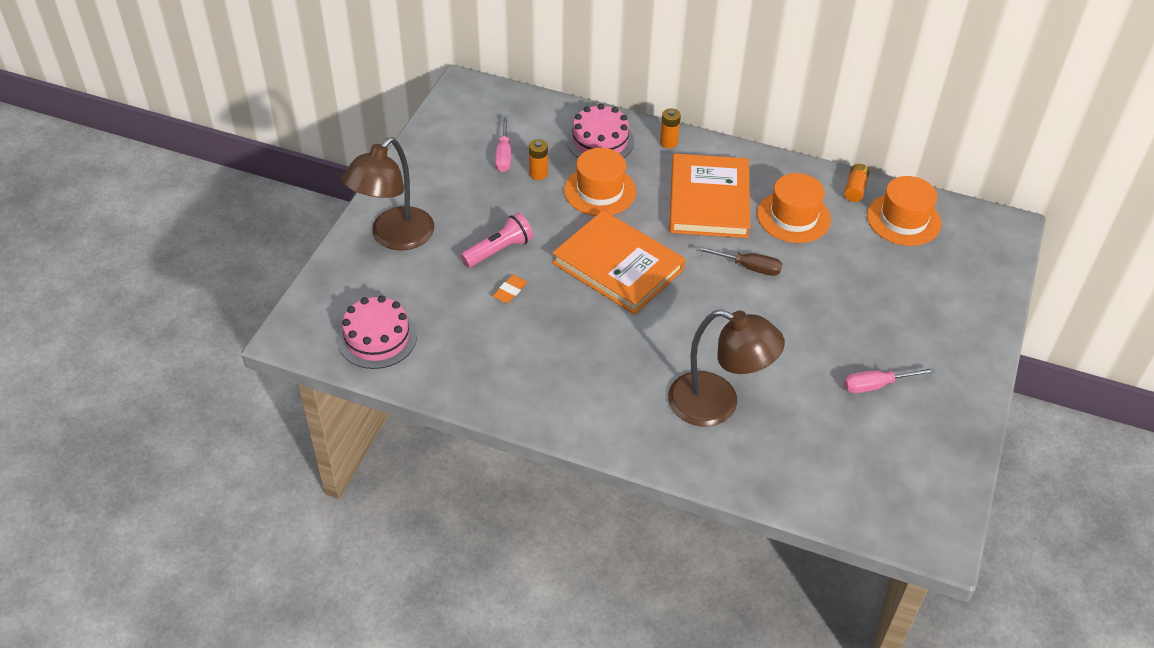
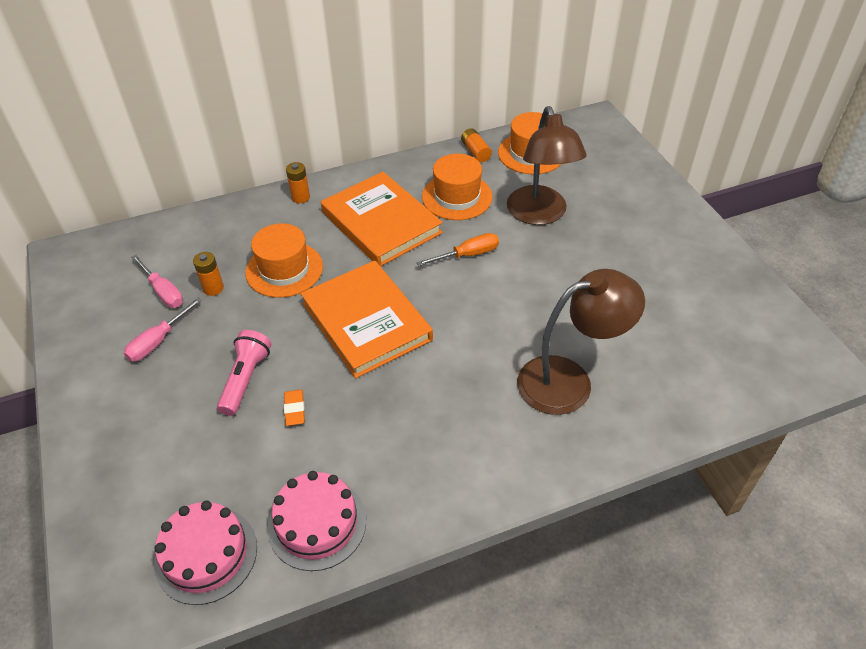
camera: 40 degrees left, 0 degrees up
brown lamp [342,137,434,250] -> brown lamp moved to [507,106,586,225]
orange book [552,210,685,314] -> orange book turned 60 degrees clockwise [300,261,433,378]
pink cake [566,104,634,158] -> pink cake moved to [267,471,366,571]
brown screwdriver [696,246,782,276] -> orange screwdriver [416,233,499,266]
pink screwdriver [844,368,935,393] -> pink screwdriver moved to [124,297,202,362]

